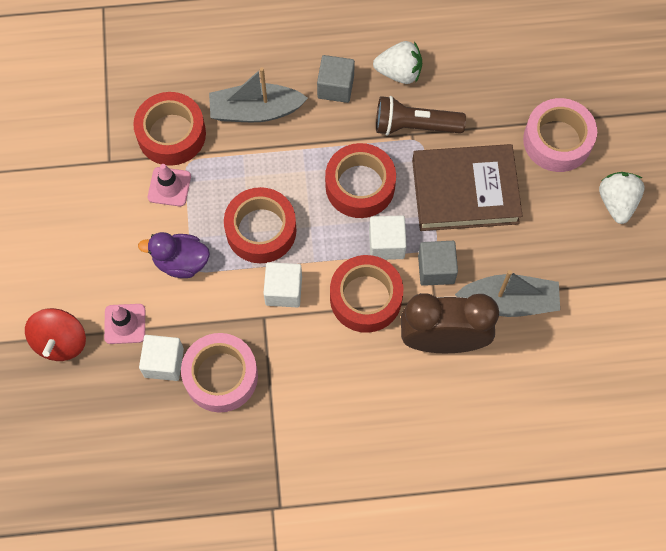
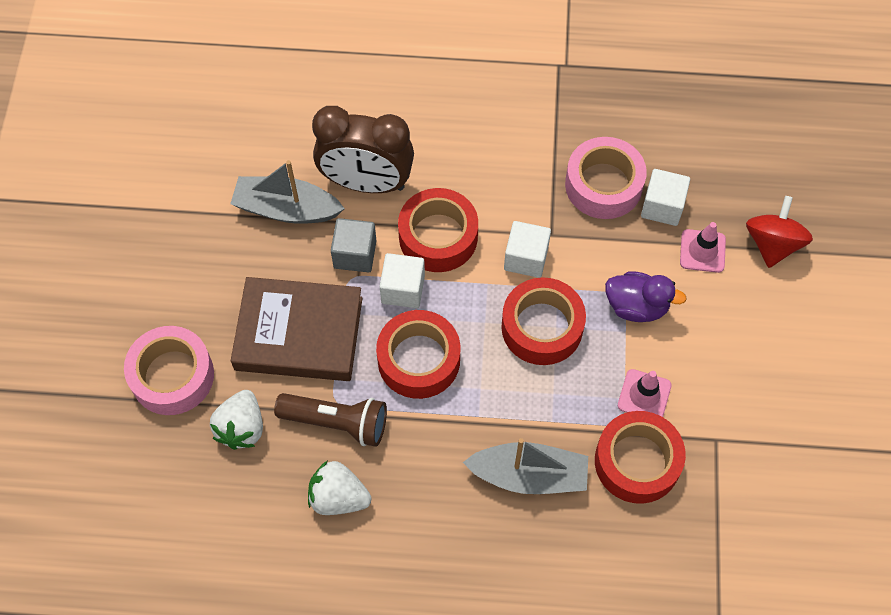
camera: 170 degrees left, 5 degrees down
grey cube [317,55,355,103] -> none
white strawberry [599,172,644,224] -> white strawberry moved to [210,390,263,450]

